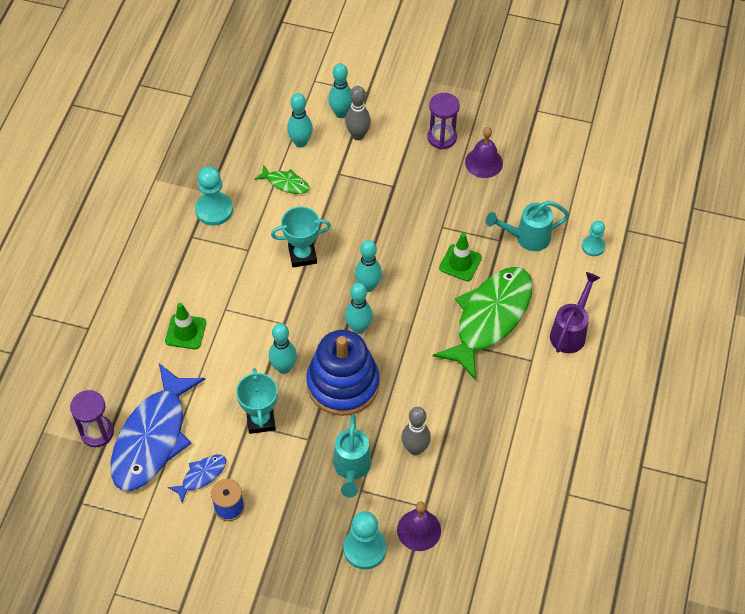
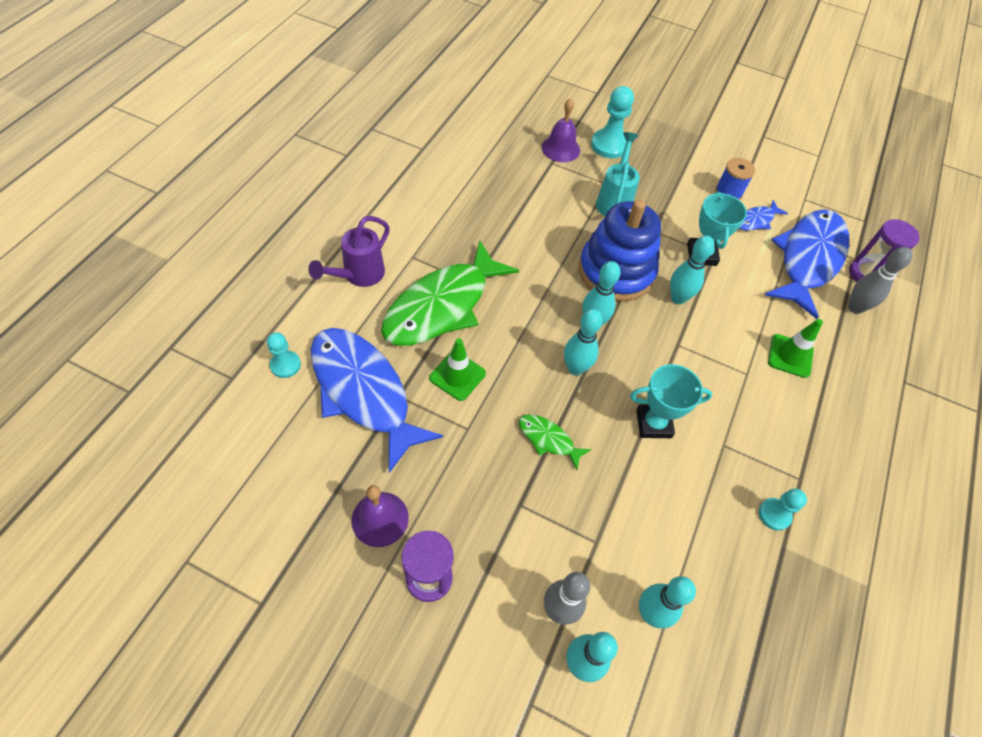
camera: 175 degrees left, 0 degrees up
turquoise pawn [195,166,233,226] -> turquoise pawn [759,489,807,531], size x0.61
green fish [254,165,309,194] -> green fish moved to [519,414,591,470]
grey bowling pin [402,407,431,455] -> grey bowling pin moved to [848,247,913,314]
turquoise watering can [486,201,570,251] -> blue fish [311,328,443,473]

